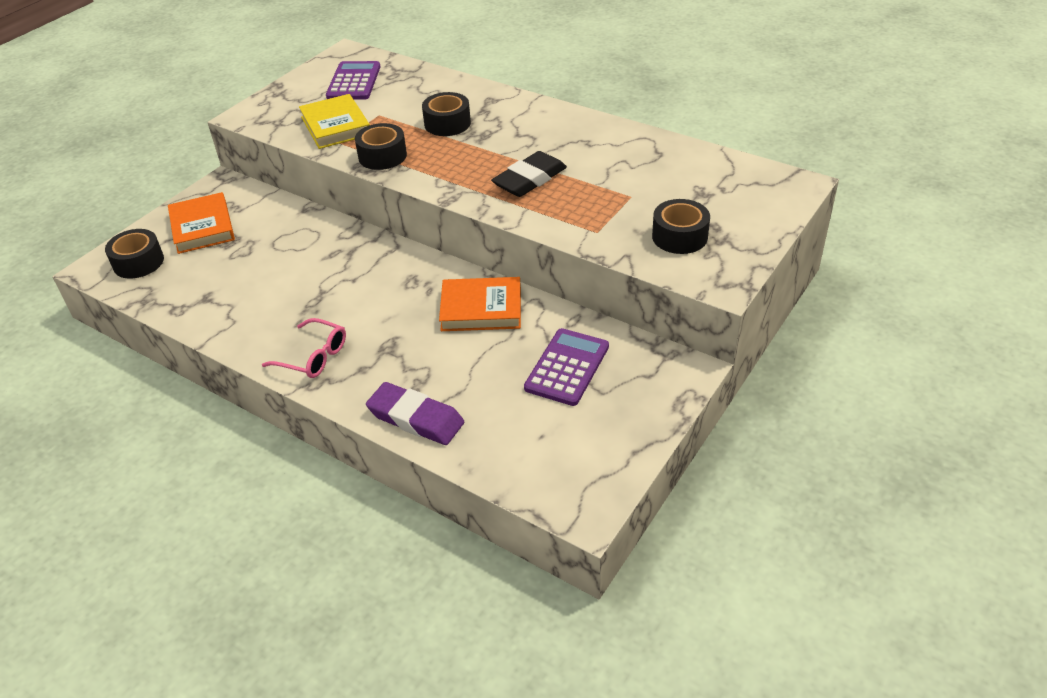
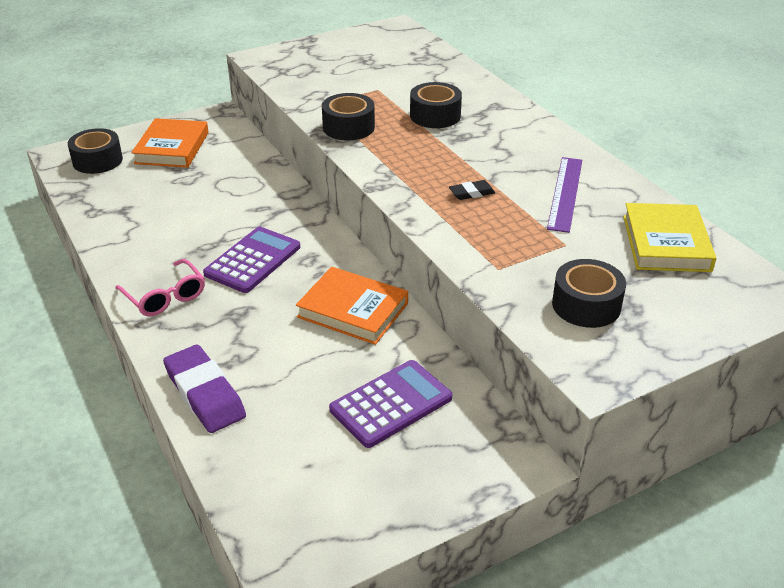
camera: 25 degrees right, 5 degrees down
yellow book [299,94,370,149] -> yellow book moved to [623,203,716,272]
purple calculator [326,61,380,100] -> purple calculator moved to [203,227,300,293]
black eraser [491,151,567,197] -> black eraser [449,180,495,200], size x0.49
none -> purple ruler [547,157,582,233]

